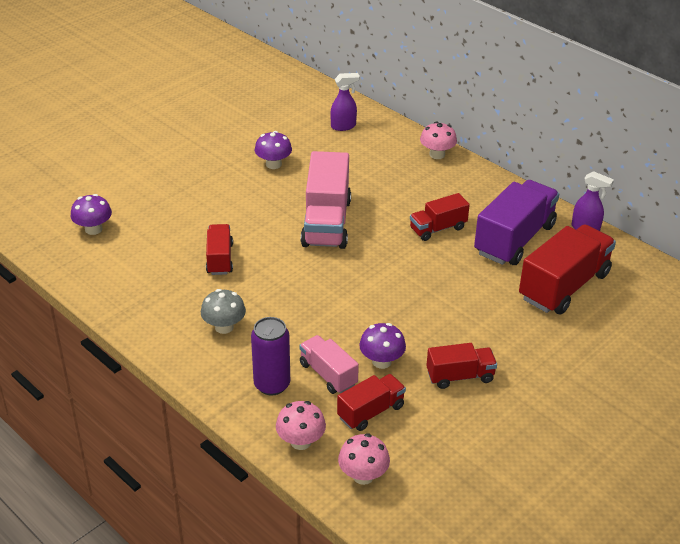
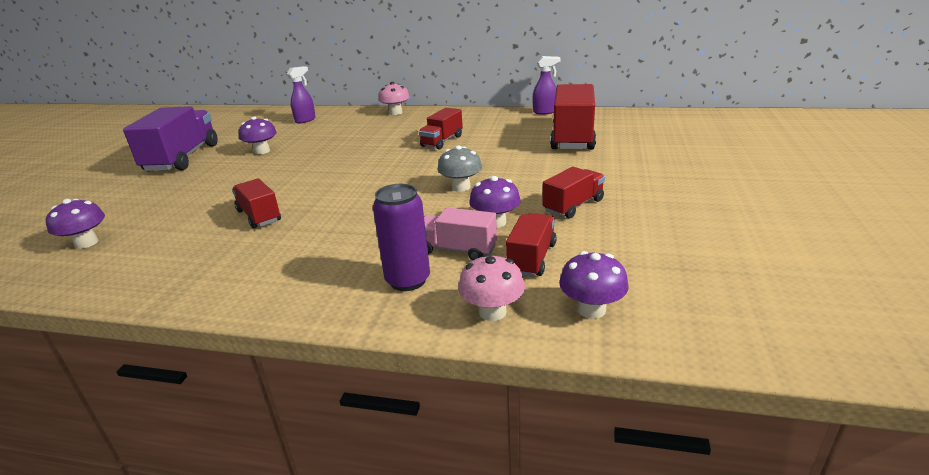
camera: 30 degrees left, 10 degrees down
grey mushroom [201,289,246,334] -> grey mushroom moved to [438,145,482,192]
pink truck [301,151,351,249] -> none
pink mushroom [338,433,390,485] -> purple mushroom [559,251,629,319]
purple truck [474,180,559,265] -> purple truck moved to [123,106,218,172]

